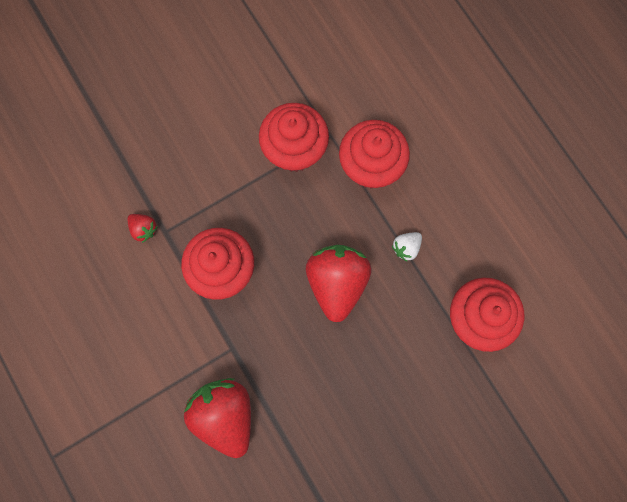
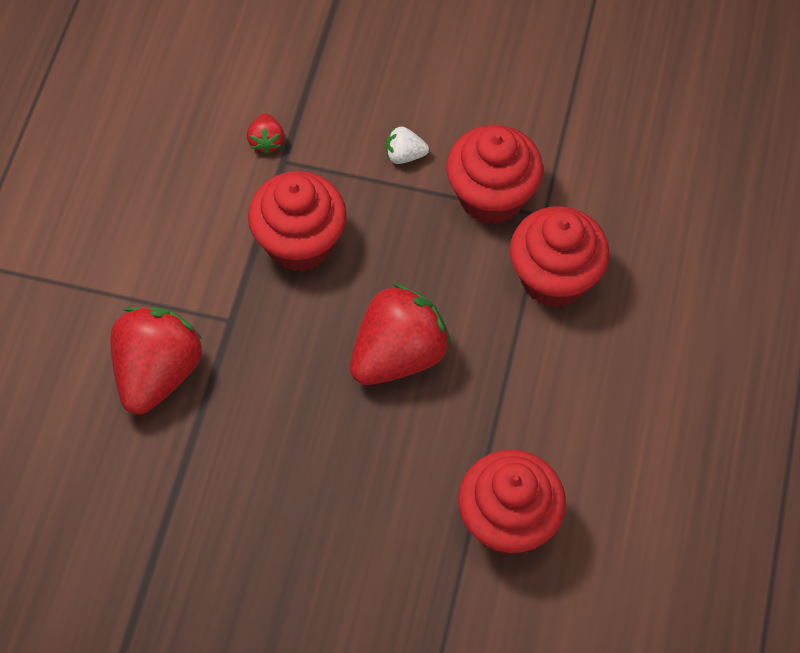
camera: 45 degrees right, 15 degrees down
white strawberry [392,232,422,262] -> white strawberry moved to [386,126,429,164]

